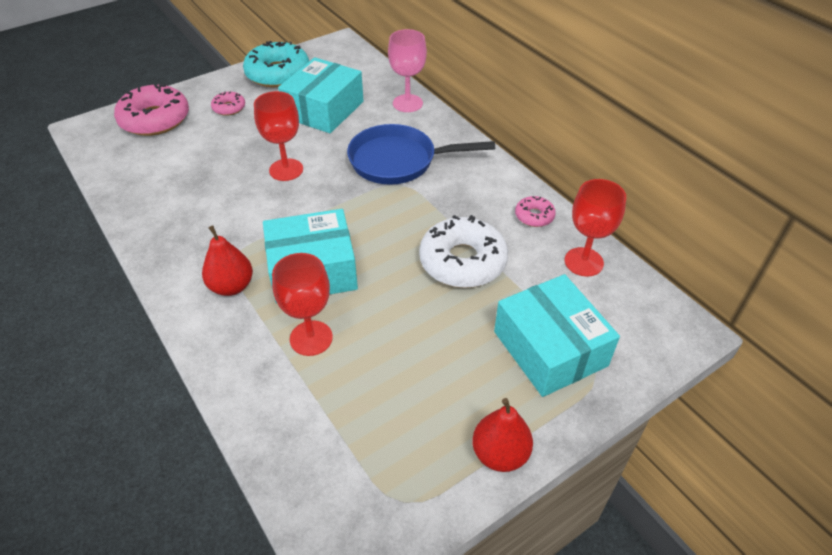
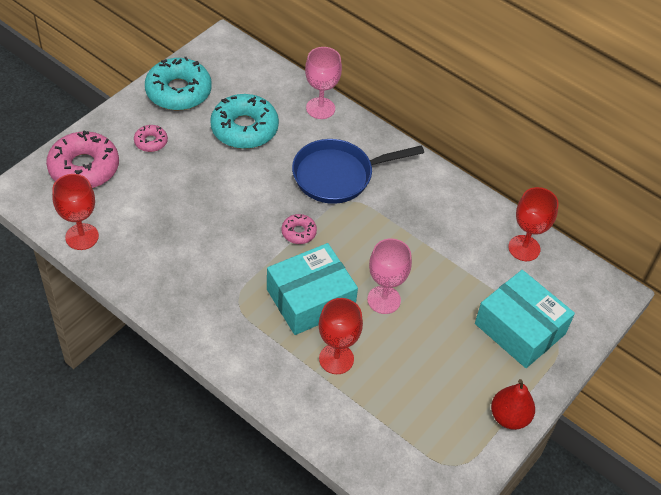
camera: 20 degrees left, 5 degrees up
red pear [202,225,253,296] -> none
red goblet [254,91,303,181] -> red goblet moved to [52,174,99,250]
turquoise box [278,57,363,133] -> turquoise donut [210,94,279,149]
white donut [419,215,508,288] -> none
pink donut [515,196,556,227] -> pink donut moved to [281,214,317,244]
none -> pink goblet [367,238,412,314]

